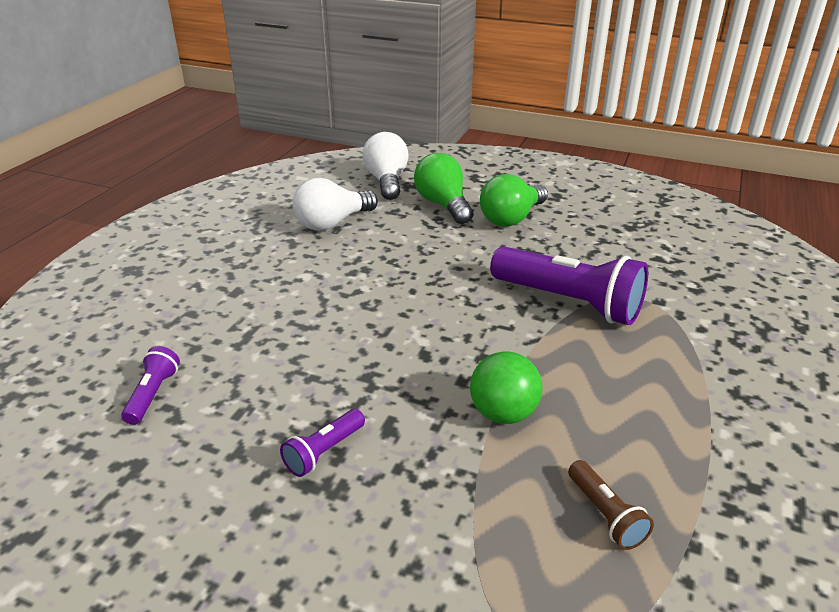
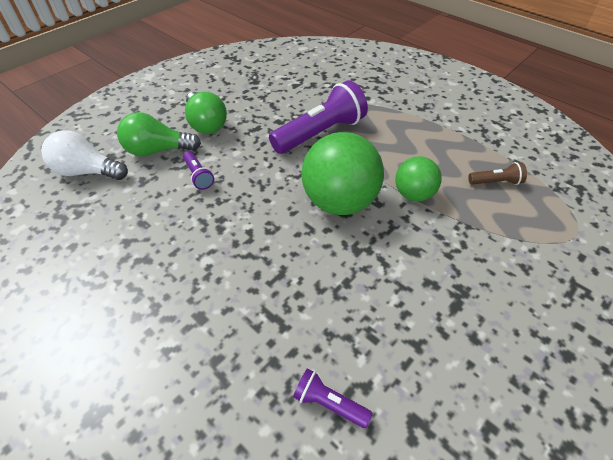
camera: 70 degrees left, 15 degrees up
purple flashlight [280,409,365,477] -> purple flashlight moved to [183,151,214,190]
white light bulb [292,178,378,231] -> none
none -> green ball [301,132,384,215]

